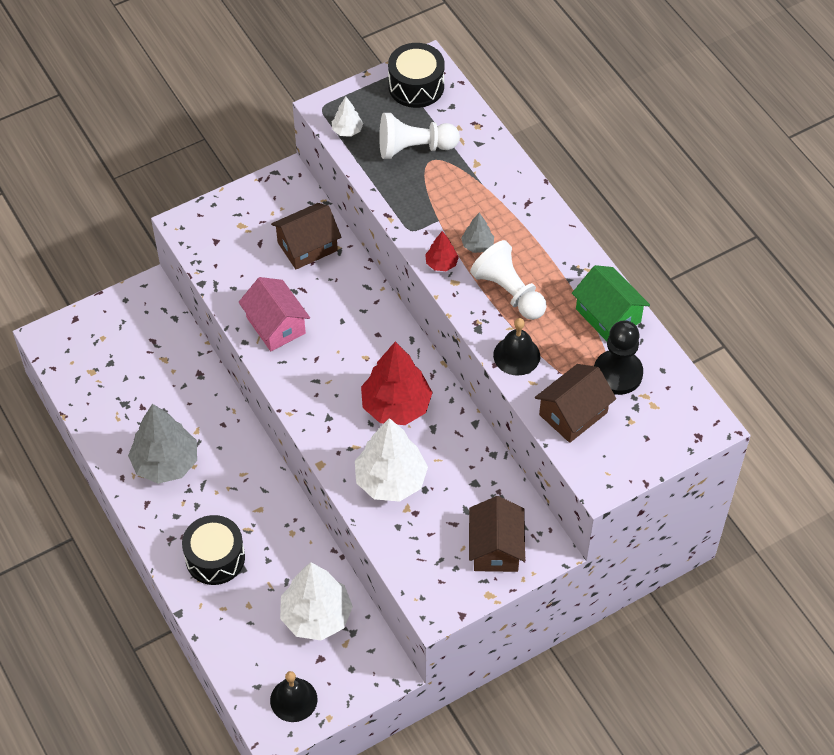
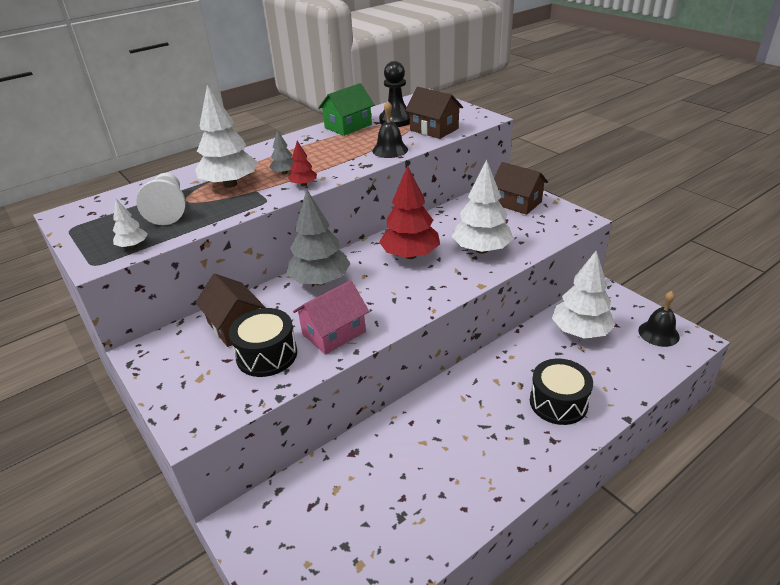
camera: 95 degrees left, 20 degrees down
grey tree [128,404,197,484] -> grey tree moved to [287,190,350,285]
black drum [388,43,445,108] -> black drum moved to [229,308,297,377]
brown house [469,496,525,572] -> brown house turned 45 degrees clockwise [494,162,548,215]
white pawn [470,240,547,320] -> none
none -> white tree [195,85,258,188]

